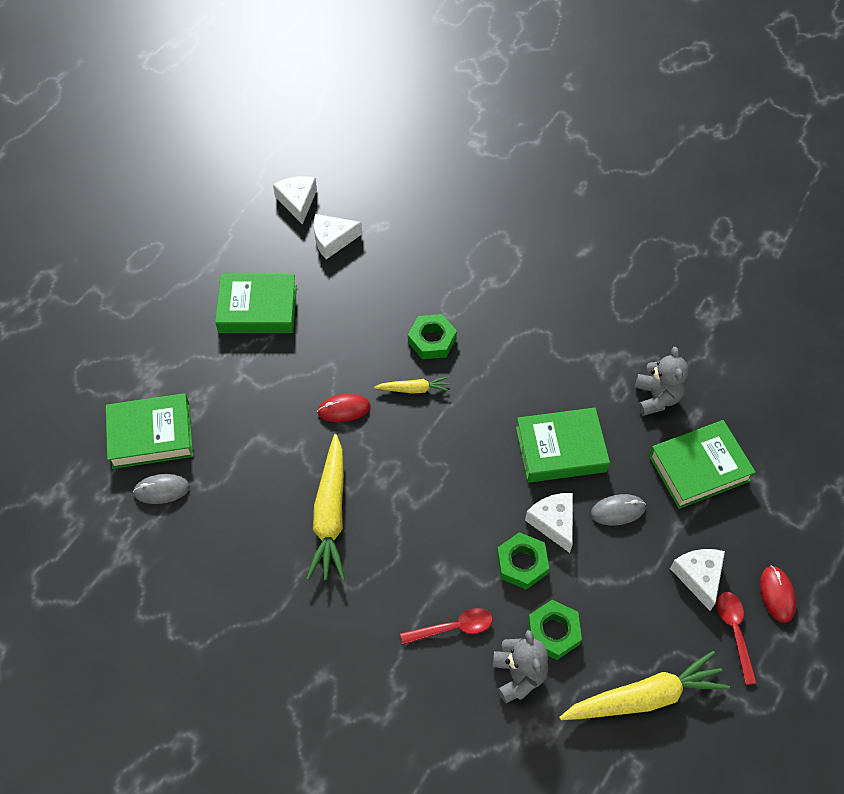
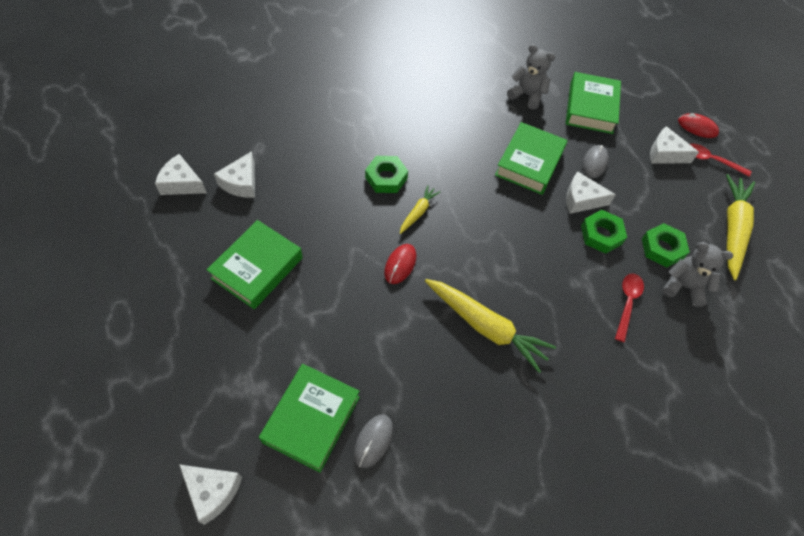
camera: 60 degrees left, 0 degrees up
none -> white cheese [179,465,242,525]

